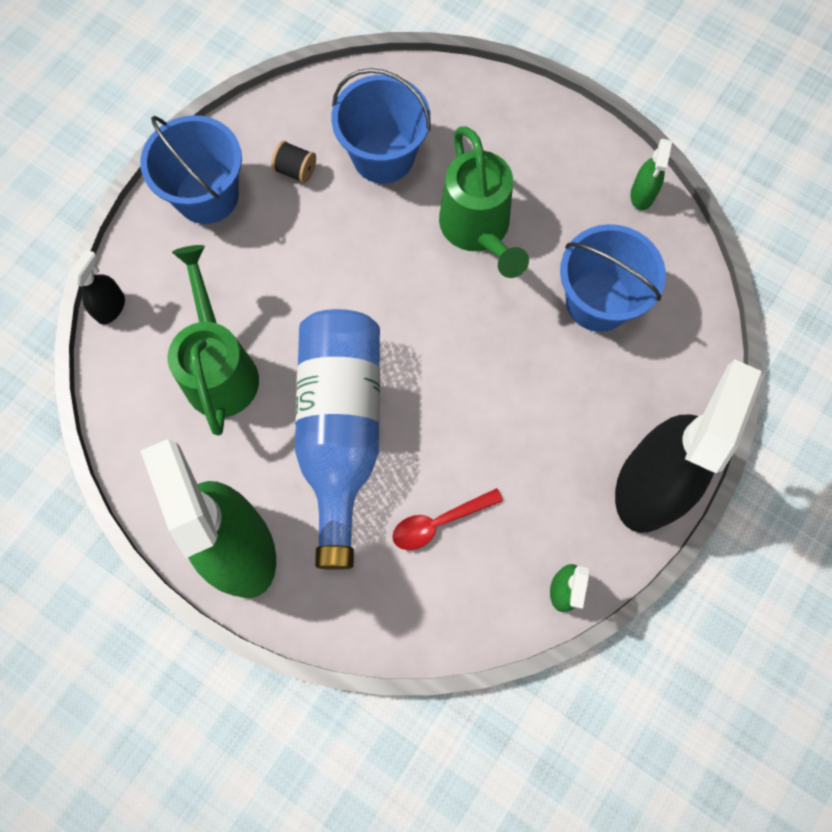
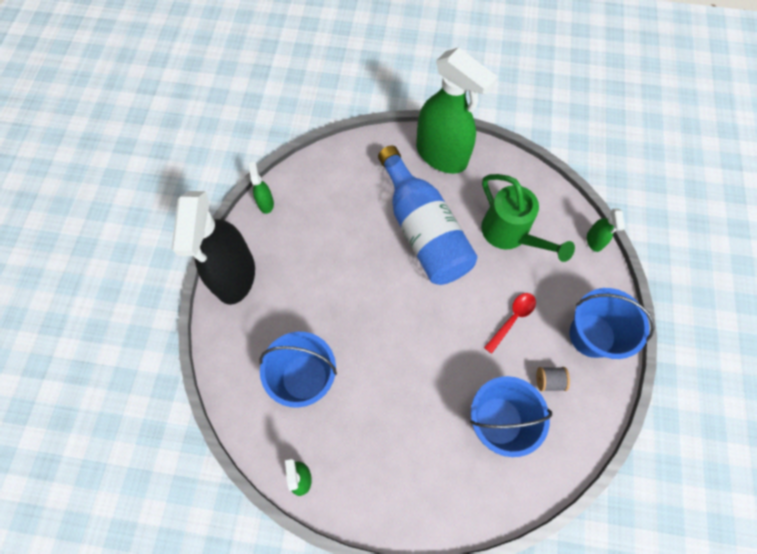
camera: 155 degrees right, 5 degrees down
black spray bottle [69,249,125,324] -> green spray bottle [587,208,625,252]
black spool [271,141,316,183] -> grey spool [536,367,570,391]
red spoon [392,488,503,550] -> red spoon moved to [484,293,536,354]
green watering can [439,126,529,278] -> none

